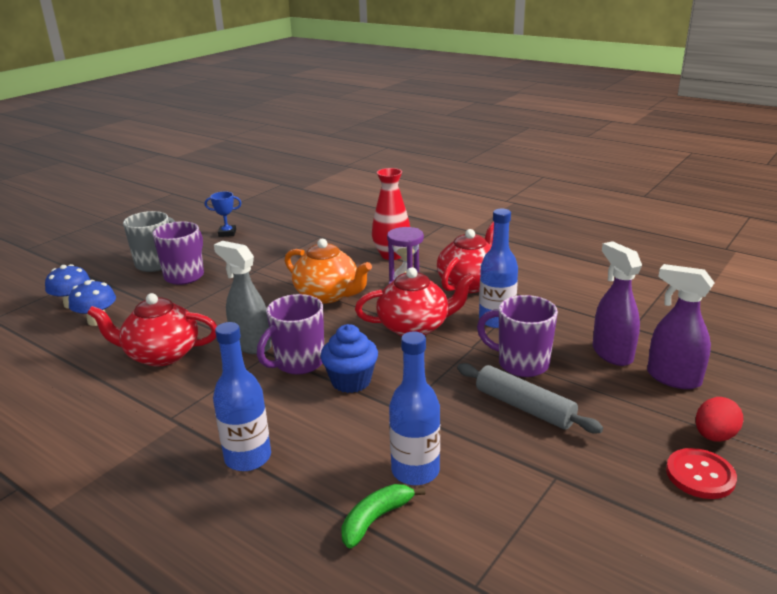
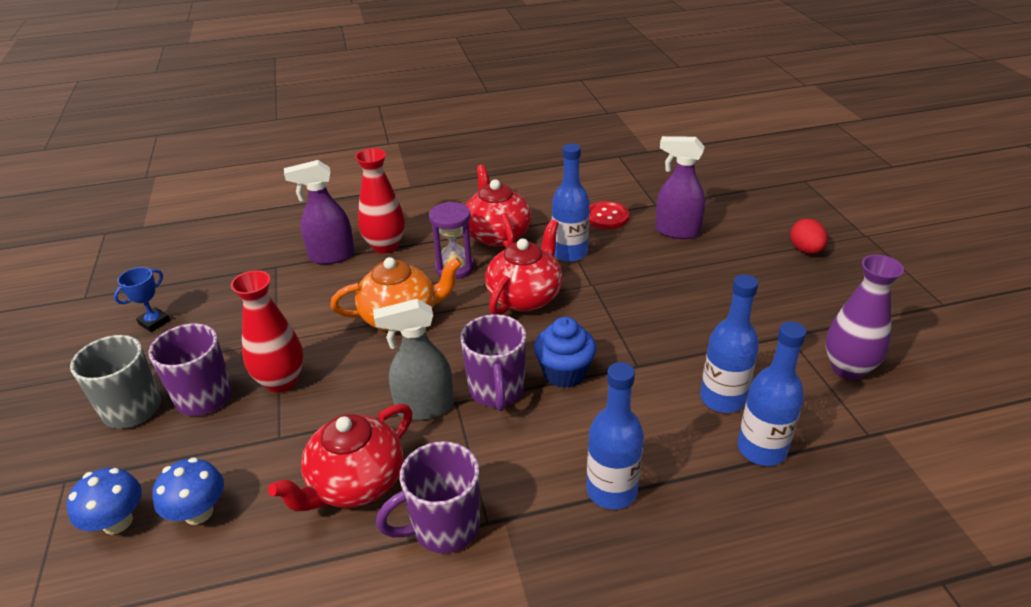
camera: 50 degrees left, 10 degrees up
green banana [341,484,425,548] -> blue bottle [737,321,806,466]
grey rolling pin [457,363,603,433] -> none
purple mug [477,295,558,377] -> purple mug moved to [376,441,480,553]
purple spray bottle [647,264,715,389] -> purple spray bottle moved to [284,160,355,265]
red button [666,448,737,499] -> red button moved to [589,201,629,229]
none -> red vase [231,270,304,393]
none -> purple vase [825,255,904,380]

